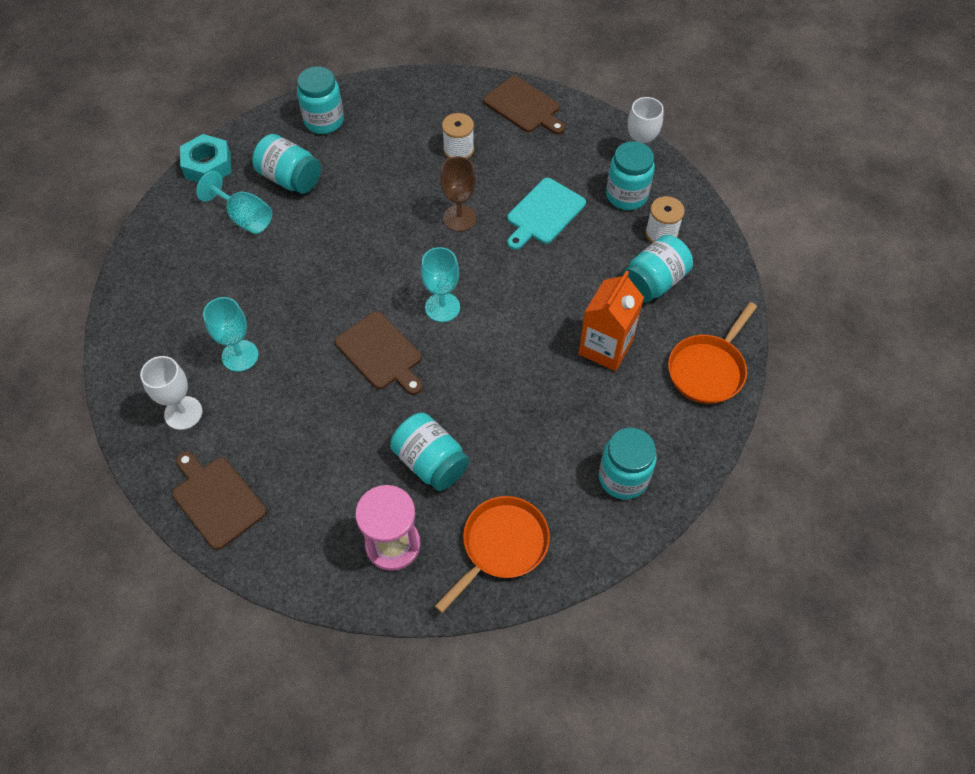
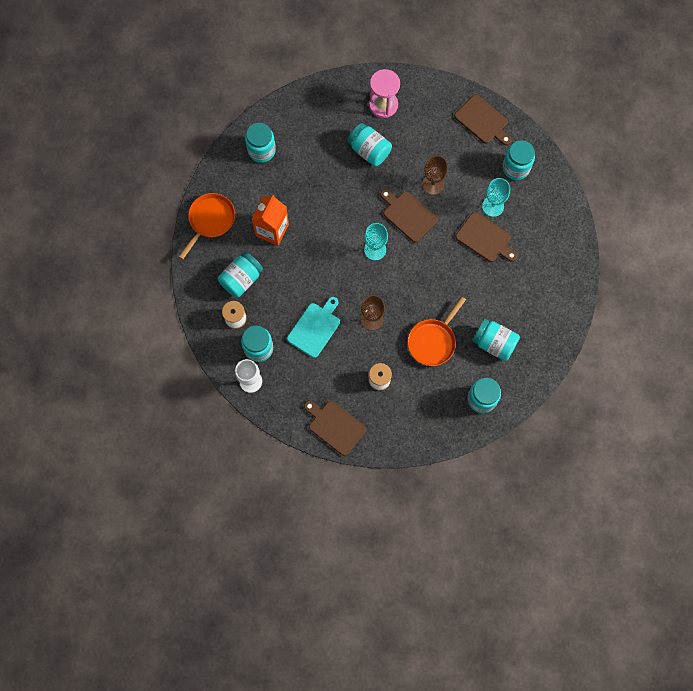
camera: 175 degrees right, 15 degrees up
white goblet [140,356,203,430] -> turquoise jar [502,140,535,180]
turquoise nut [180,134,232,183] -> none
turquoise goblet [196,171,272,234] -> none
orange pan [435,496,550,613] -> orange pan moved to [408,296,466,366]
none -> brown goblet [422,155,448,195]
none -> brown cutting board [456,212,517,262]

